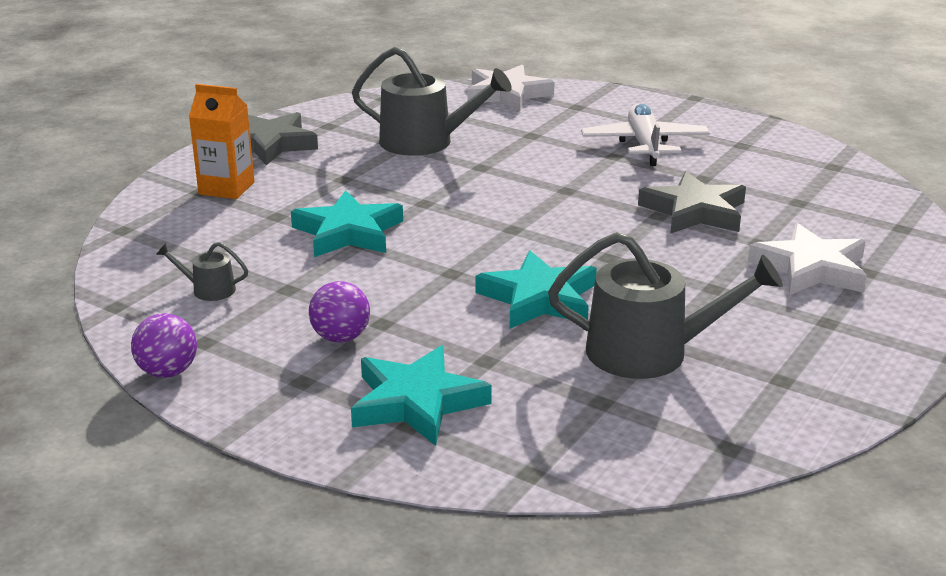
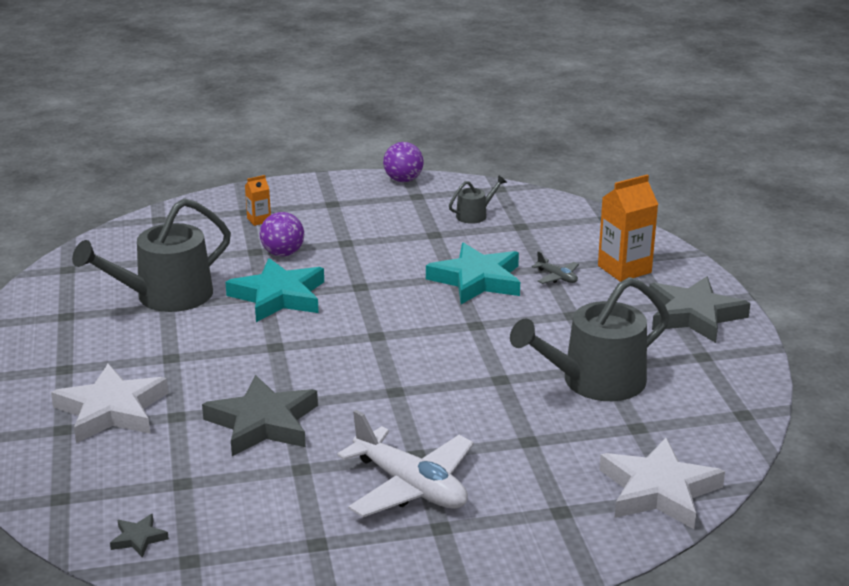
camera: 135 degrees right, 0 degrees up
purple ball [309,281,370,342] -> purple ball moved to [260,212,304,256]
turquoise star [351,346,492,446] -> orange carton [245,175,271,226]
none -> grey star [110,514,169,558]
none -> grey plane [532,251,579,284]

